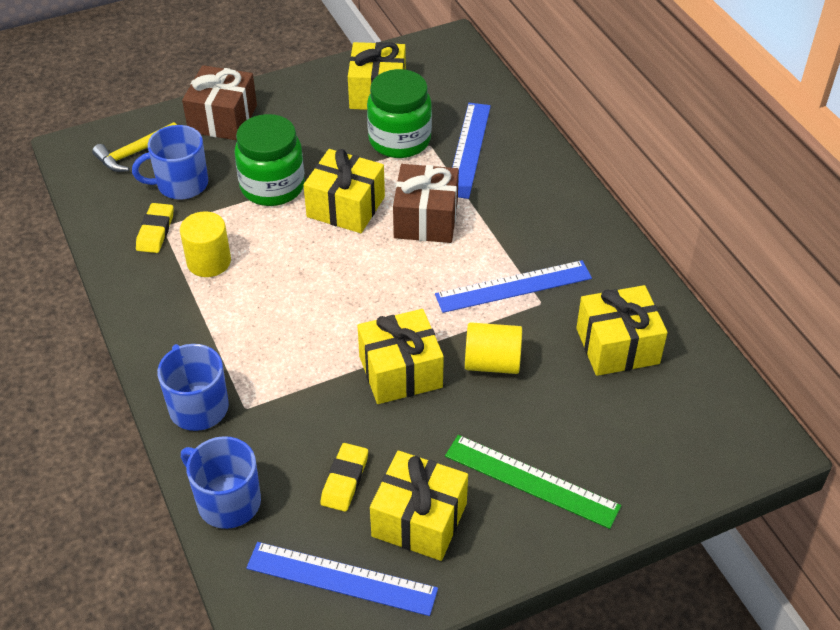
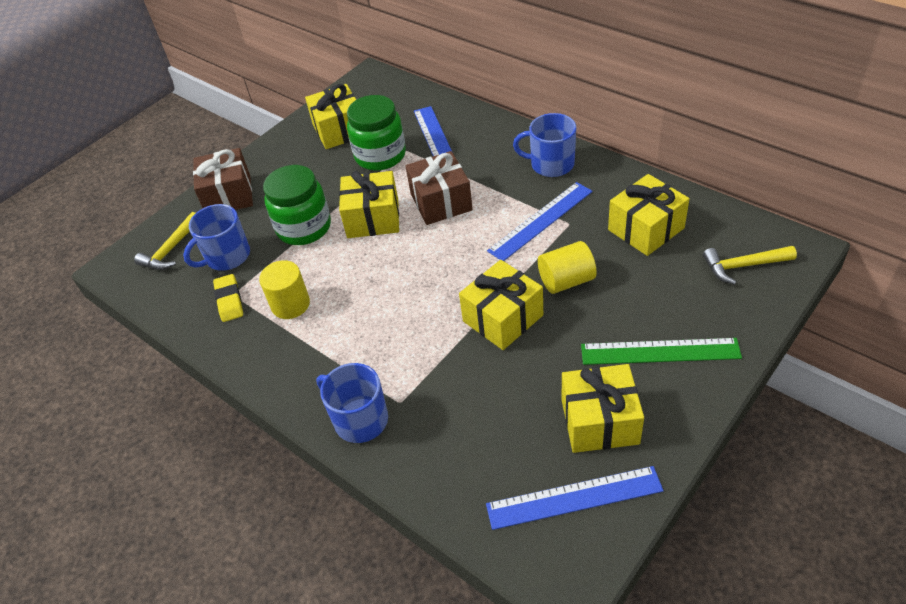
camera: 20 degrees left, 0 degrees up
blue mug [181,436,261,529] -> blue mug moved to [513,113,576,177]
yellow eraser [320,443,368,512] -> none
none -> yellow hammer [703,246,797,285]

